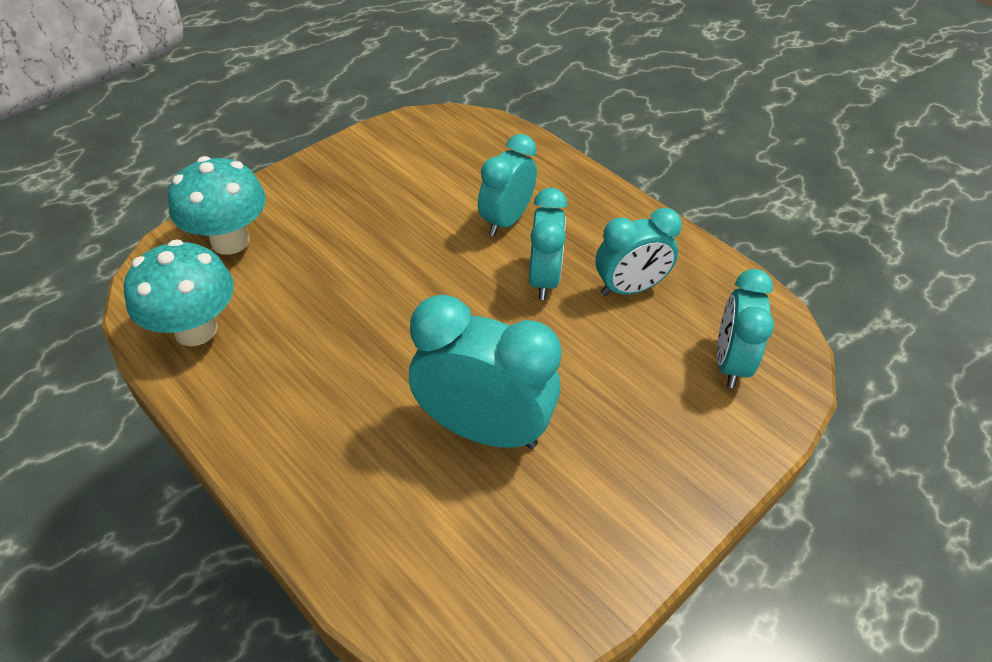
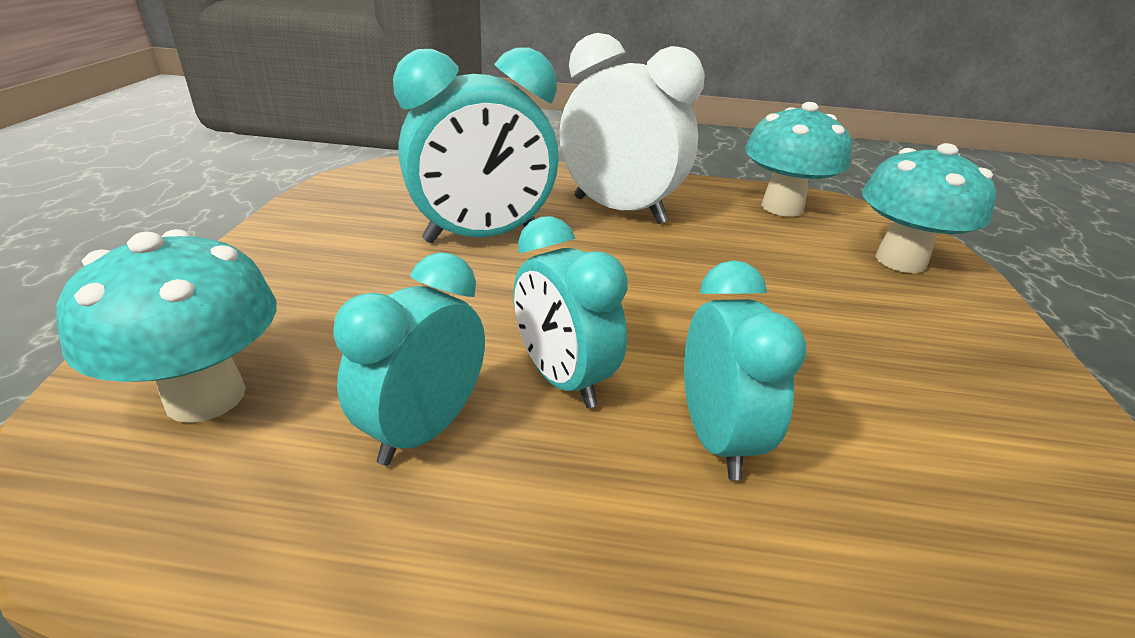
camera: 140 degrees right, 15 degrees down
turquoise clock [717,269,774,388] -> turquoise mushroom [56,229,277,423]
none -> white clock [559,33,705,224]

